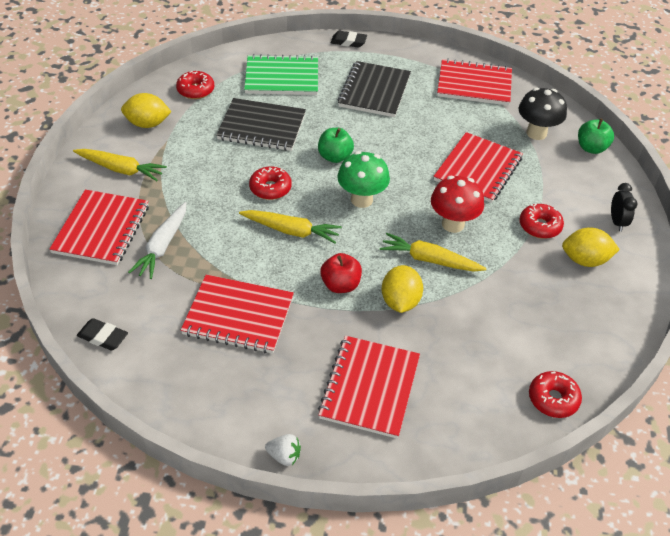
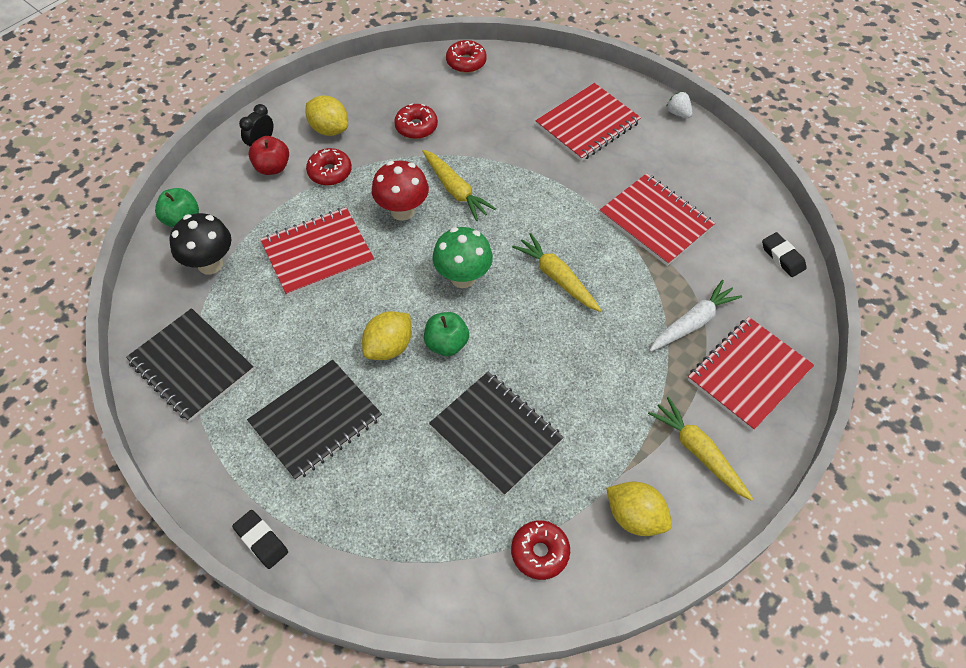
camera: 145 degrees left, 10 degrees up
green notebook [244,54,318,95] -> none
red donut [249,167,292,200] -> red donut moved to [394,103,438,139]
red apple [321,253,362,293] -> red apple moved to [249,136,289,175]
yellow lemon [382,265,423,313] -> yellow lemon moved to [362,311,412,360]
red notebook [437,59,512,106] -> black notebook [126,308,254,422]

